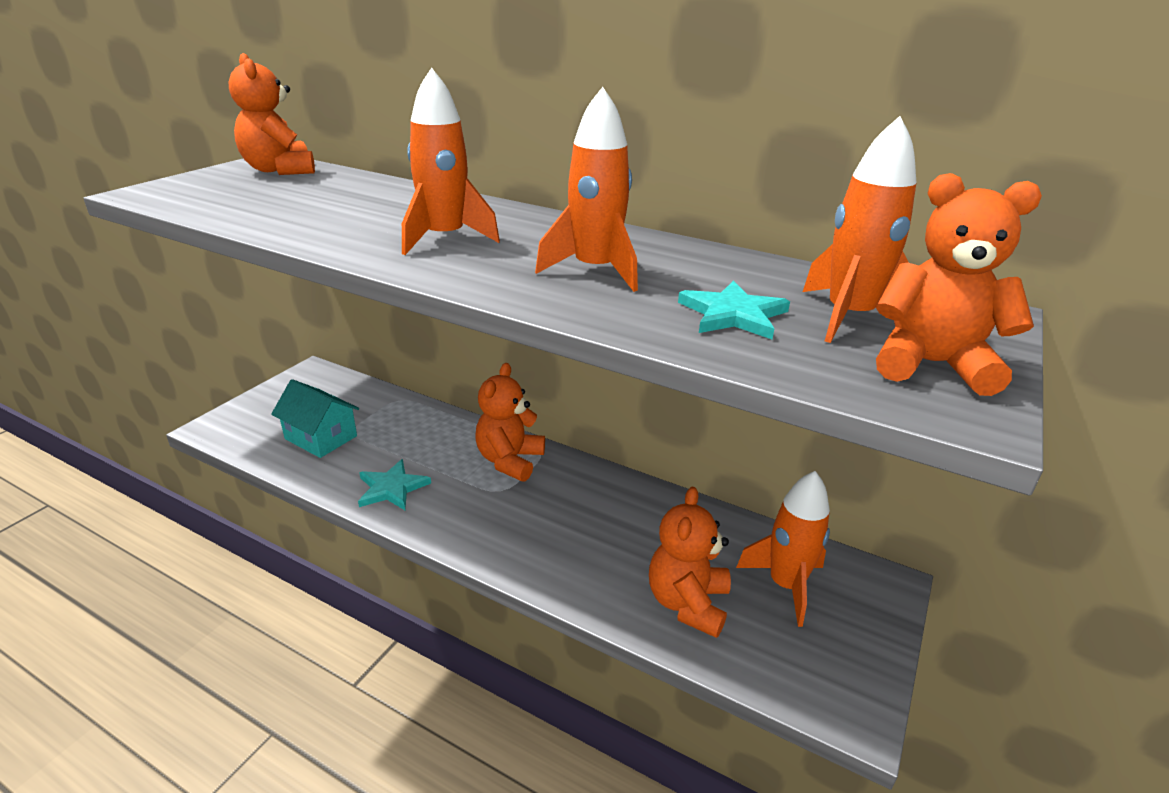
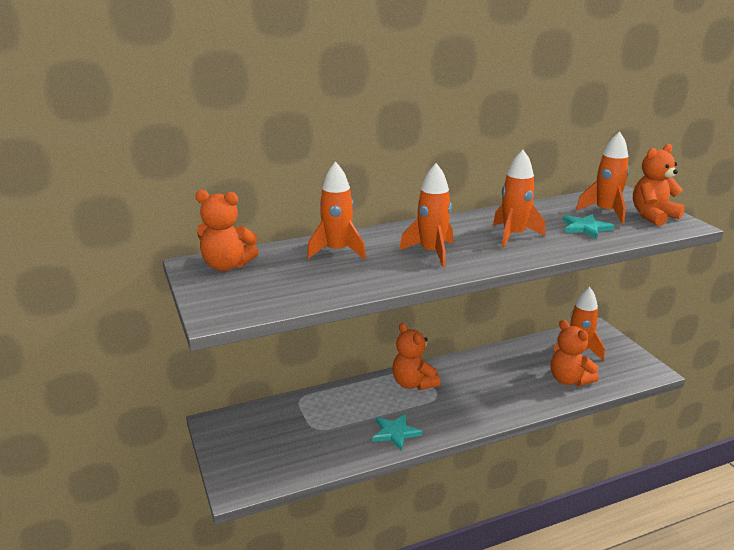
camera: 50 degrees left, 5 degrees down
turquoise house [271,379,359,458] -> none
none -> orange rocket [307,161,366,260]

